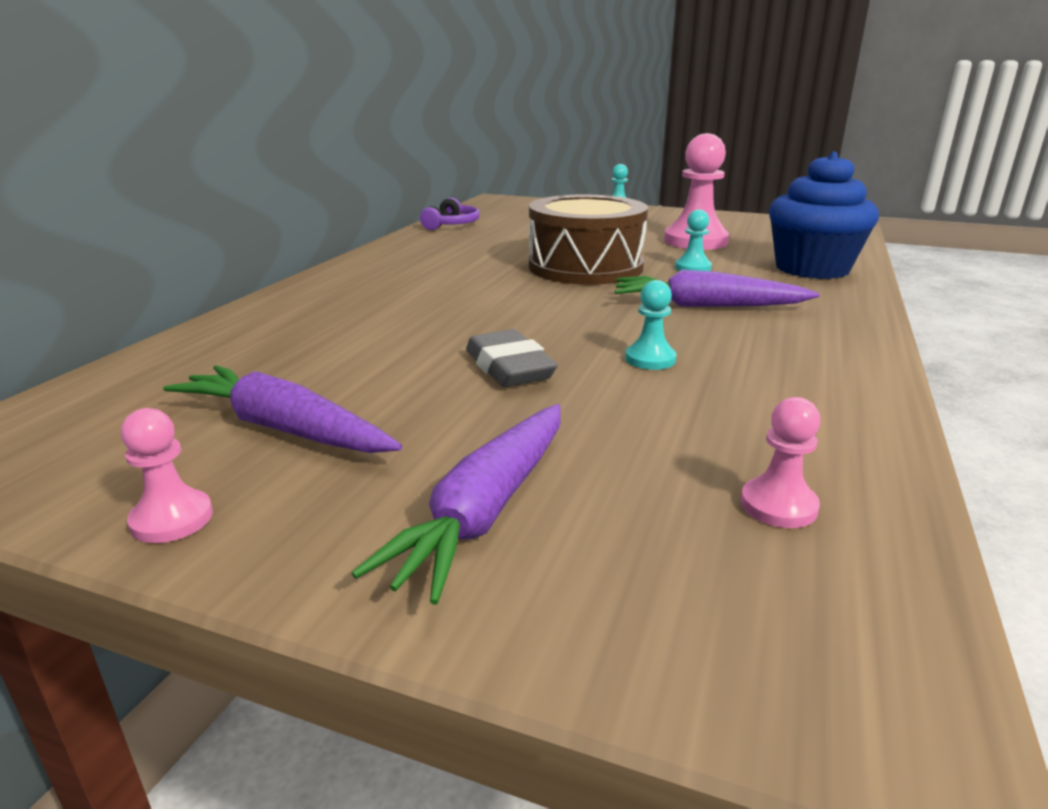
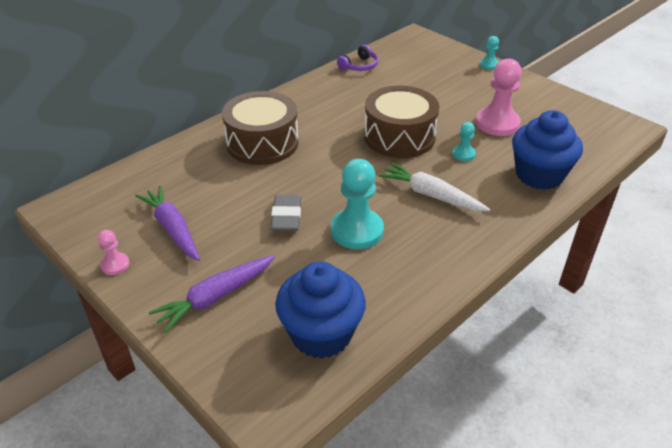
camera: 25 degrees right, 15 degrees up
purple carrot [615,270,820,307] -> white carrot [378,162,490,211]
turquoise pawn [625,280,677,370] -> turquoise pawn [331,159,384,249], size x2.01
pink pawn [740,397,820,528] -> blue cupcake [275,261,366,358]
none -> brown drum [222,91,299,165]

